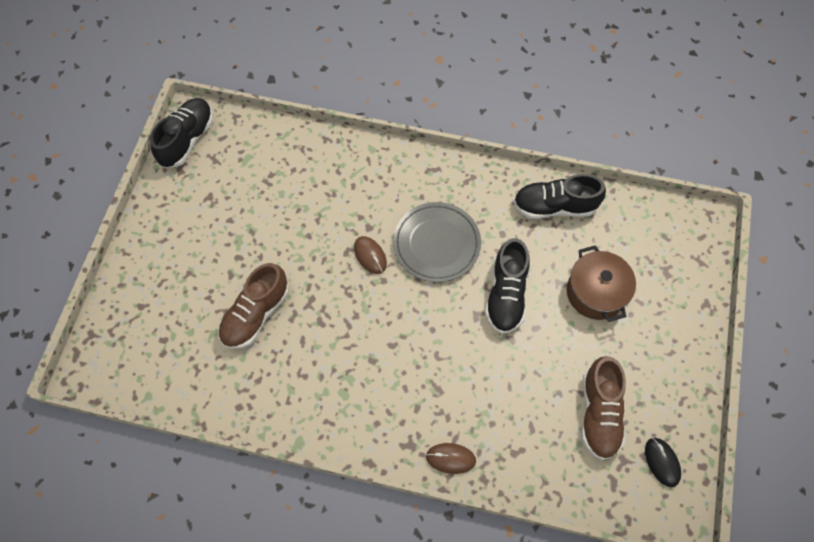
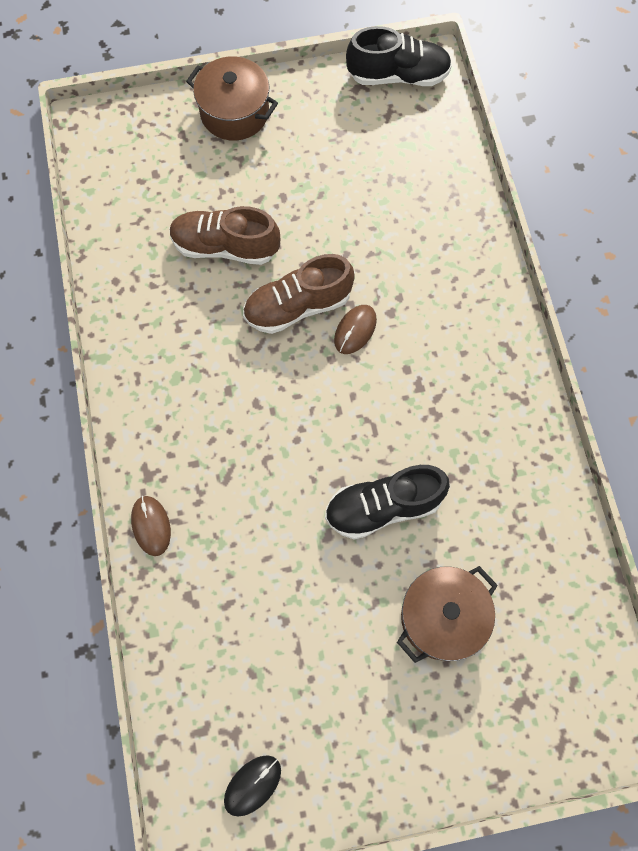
camera: 65 degrees right, 5 degrees up
grey plate [393,202,481,282] -> none
black shoe [513,174,606,219] -> none
brown shoe [582,356,626,460] -> brown shoe moved to [243,254,355,334]
none -> brown pot [186,56,278,141]

